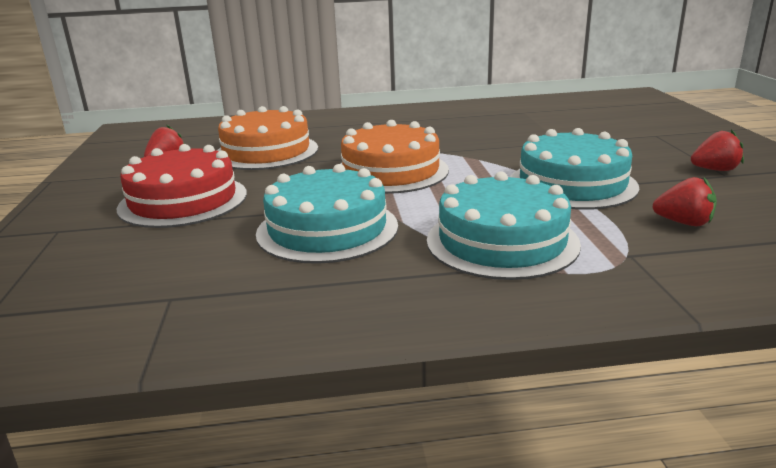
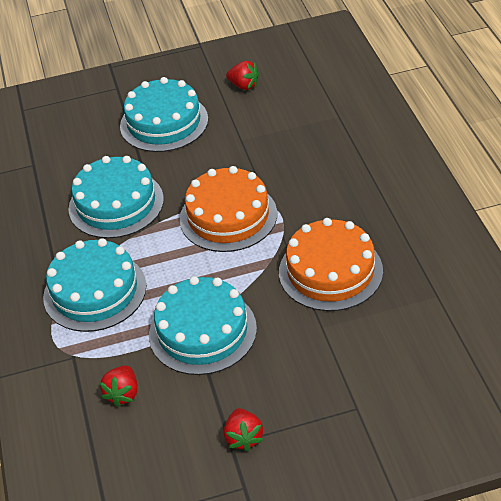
camera: 85 degrees right, 20 degrees up
red cake [116,144,247,228] -> turquoise cake [120,77,208,152]
orange cake [217,106,318,170] -> orange cake moved to [279,218,383,311]

